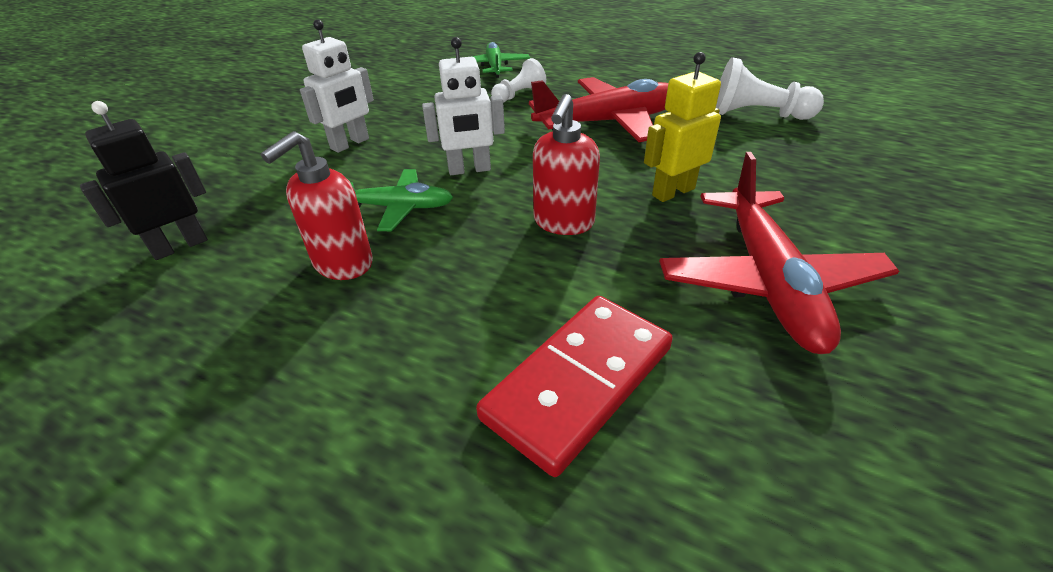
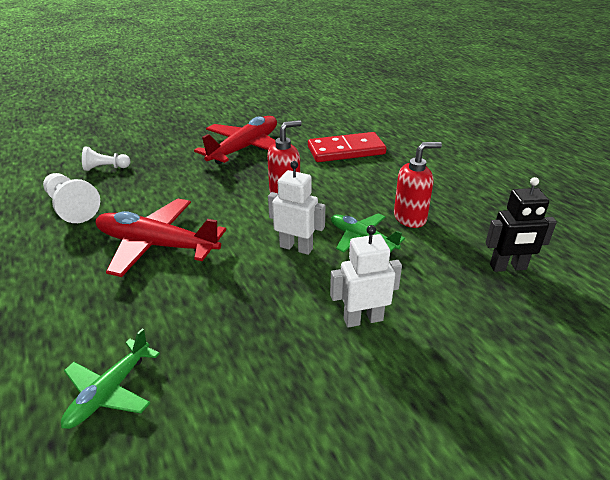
camera: 145 degrees left, 5 degrees down
white pawn [491,58,546,103] -> white pawn moved to [82,147,130,171]
yellow robot [644,52,721,202] -> none

